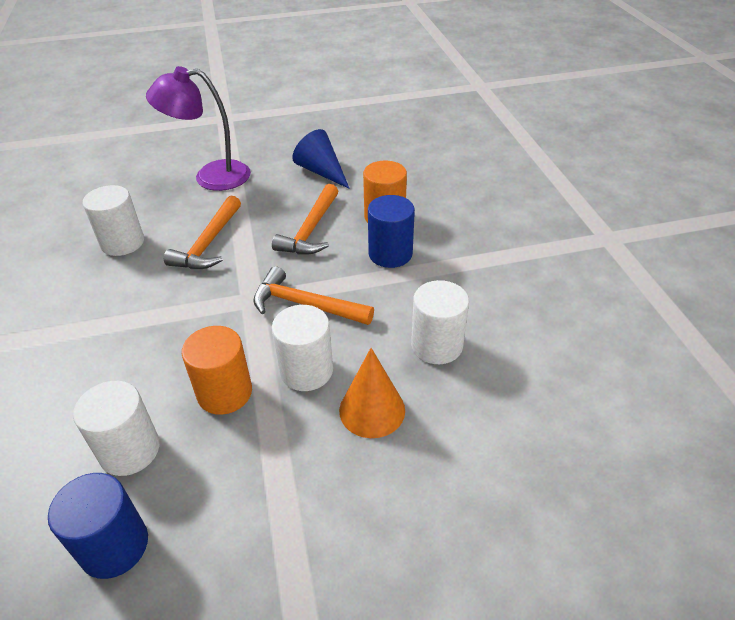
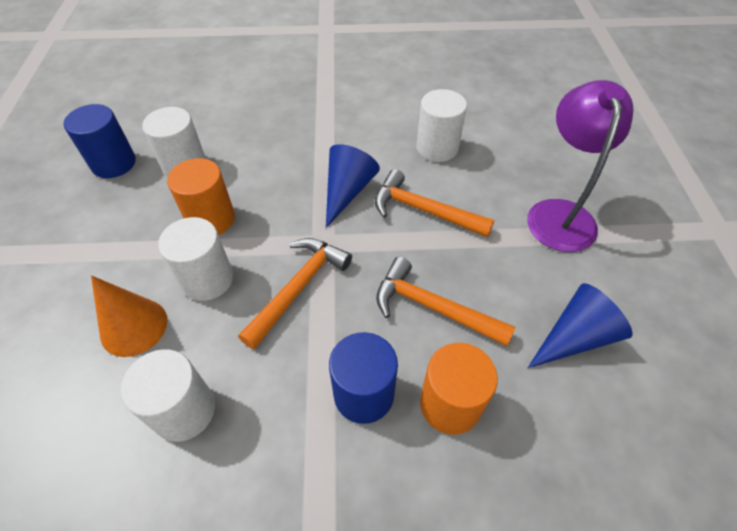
camera: 100 degrees right, 10 degrees up
none -> blue cone [326,144,380,228]

